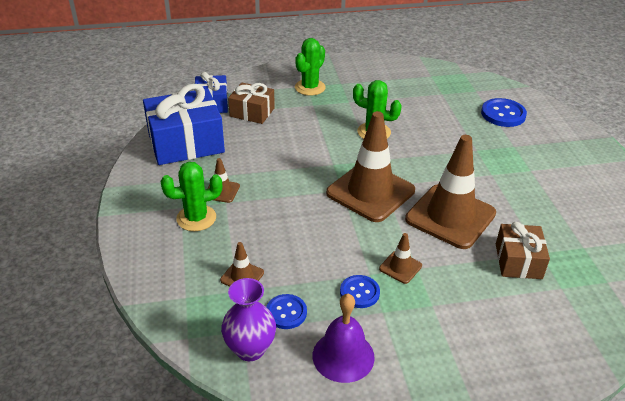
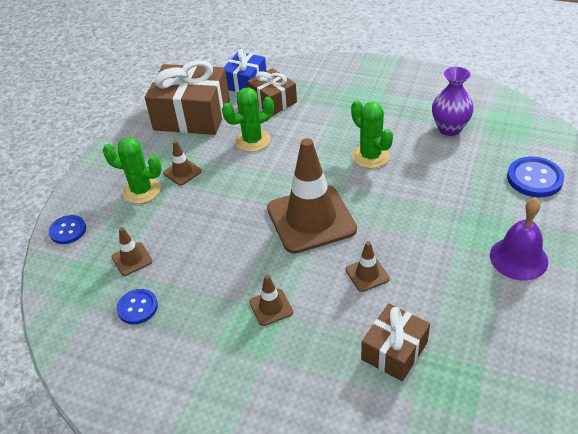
camera: 35 degrees right, 5 degrees up
blue gift [143,84,225,165] -> brown gift [145,60,230,135]
purple vase [221,278,276,361] -> purple vase moved to [432,67,474,136]
green cactus [295,38,326,96] -> green cactus moved to [222,88,274,152]
purple bell [313,294,375,383] -> purple bell moved to [490,198,548,281]
blue button [340,275,380,308] -> blue button moved to [49,215,86,244]
brown traffic cone [405,135,496,249] -> brown traffic cone [346,241,390,292], size x0.43

